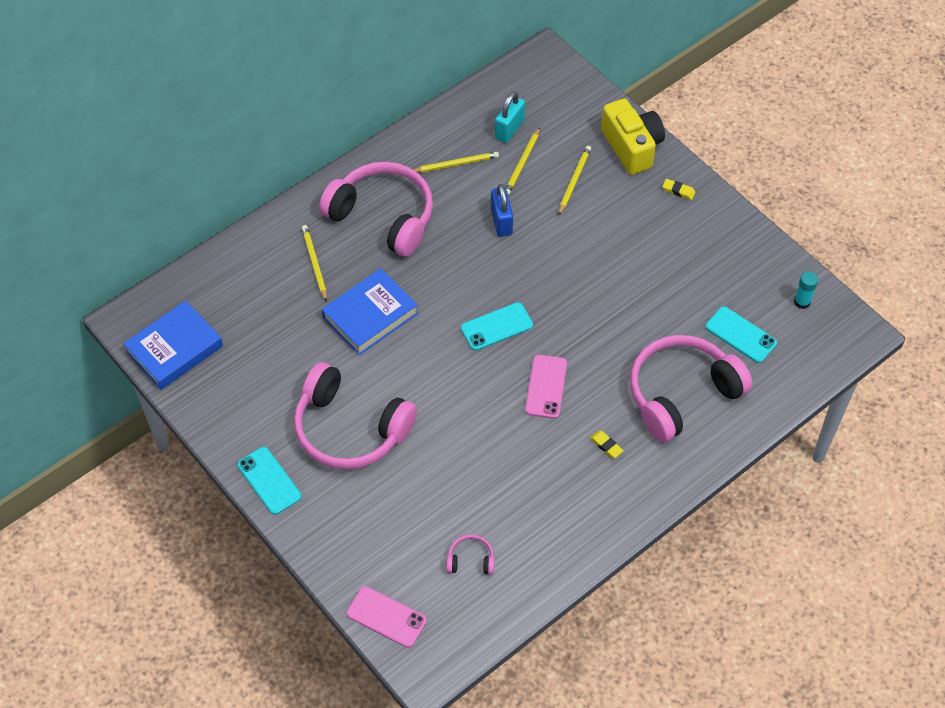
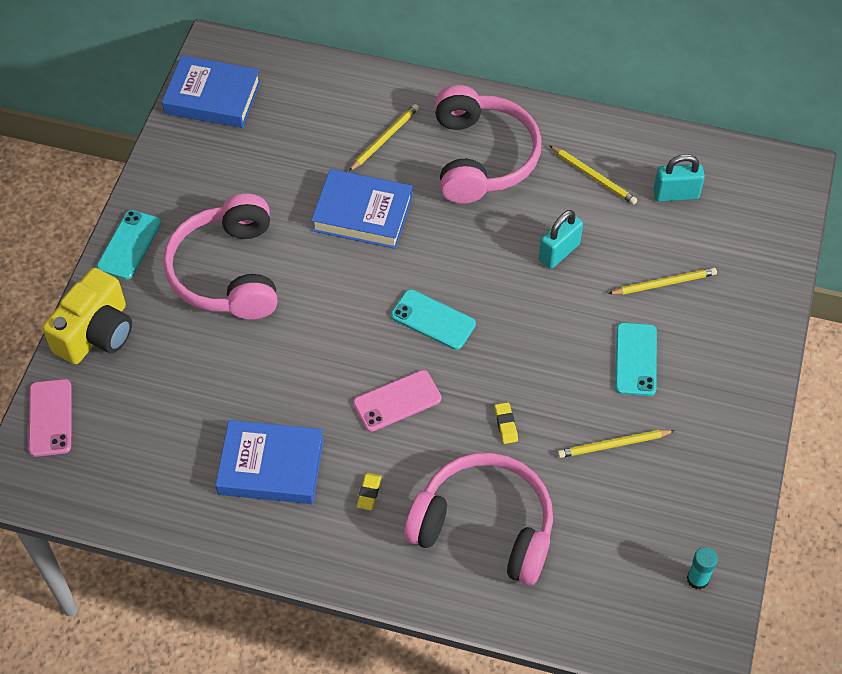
camera: 55 degrees right, 0 degrees up
pink headphones [446,535,494,575] -> none
blue padlock [491,184,513,237] -> turquoise padlock [539,210,583,269]
yellow pencil [506,127,540,195] -> yellow pencil moved to [558,430,675,458]
yellow camera [601,98,665,175] -> yellow camera moved to [42,268,132,364]
yellow eraser [662,179,696,200] -> yellow eraser moved to [495,402,518,444]
turquoise phone [705,306,777,363] -> turquoise phone moved to [615,322,657,396]
none -> blue book [216,420,324,504]

